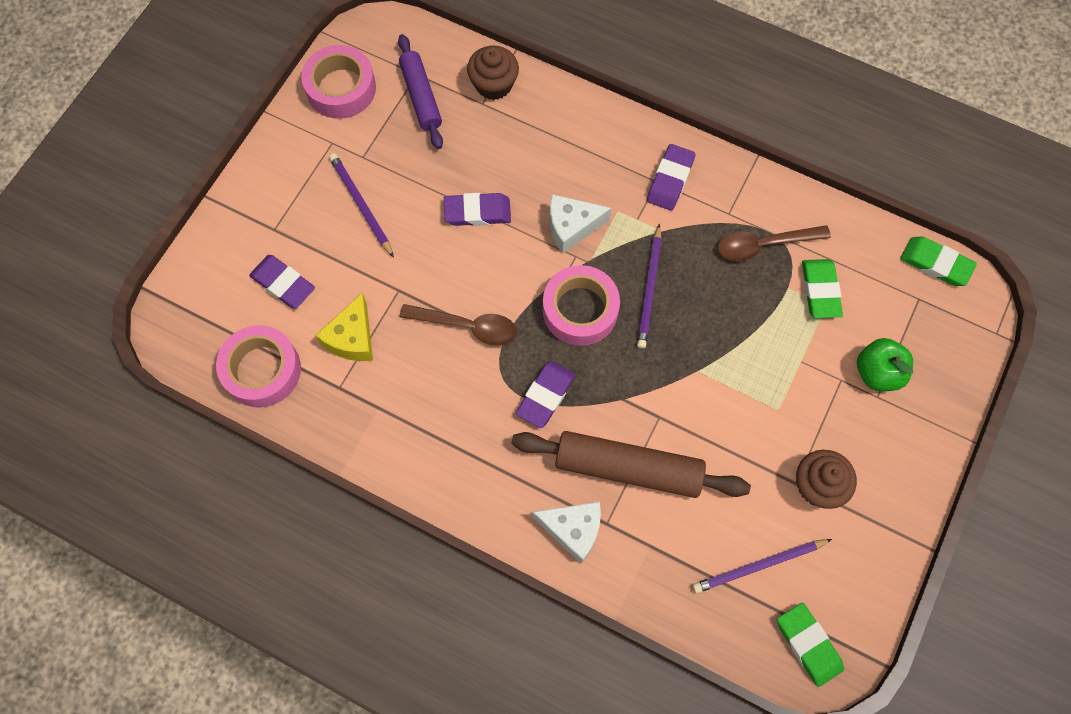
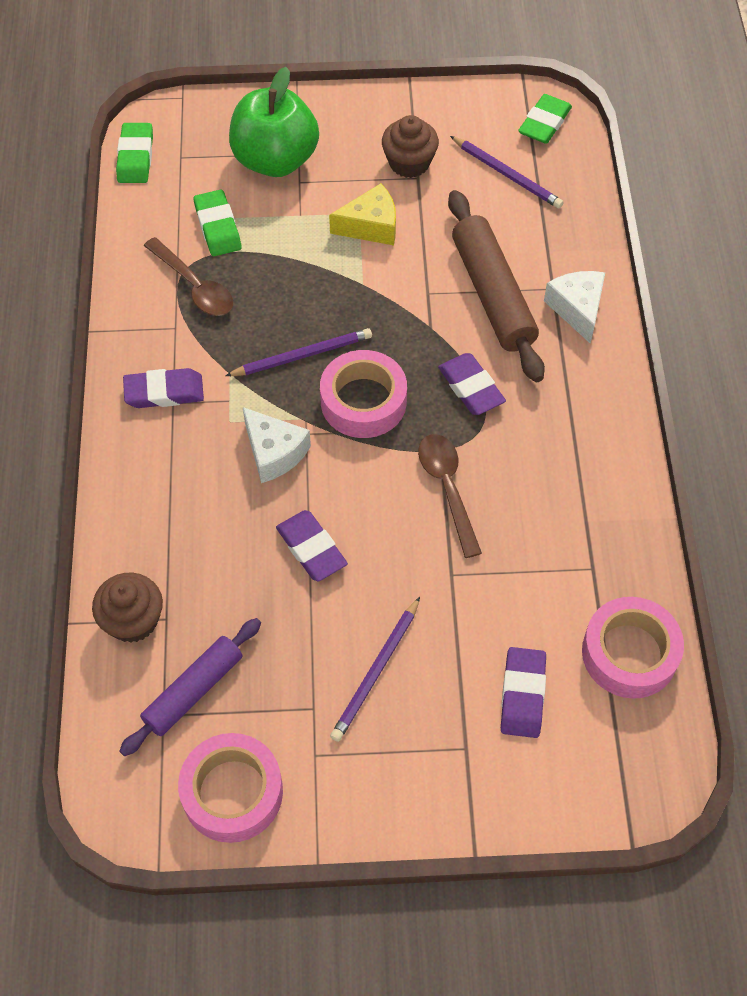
camera: 120 degrees left, 10 degrees down
yellow cheese [315,293,373,361] -> yellow cheese moved to [329,183,396,245]
purple eraser [516,361,576,428] -> purple eraser turned 60 degrees clockwise [438,353,506,415]
green eraser [802,259,843,318] -> green eraser turned 75 degrees counterclockwise [194,189,241,256]
green apple [857,338,913,391] -> green apple [229,67,319,177], size x1.66

